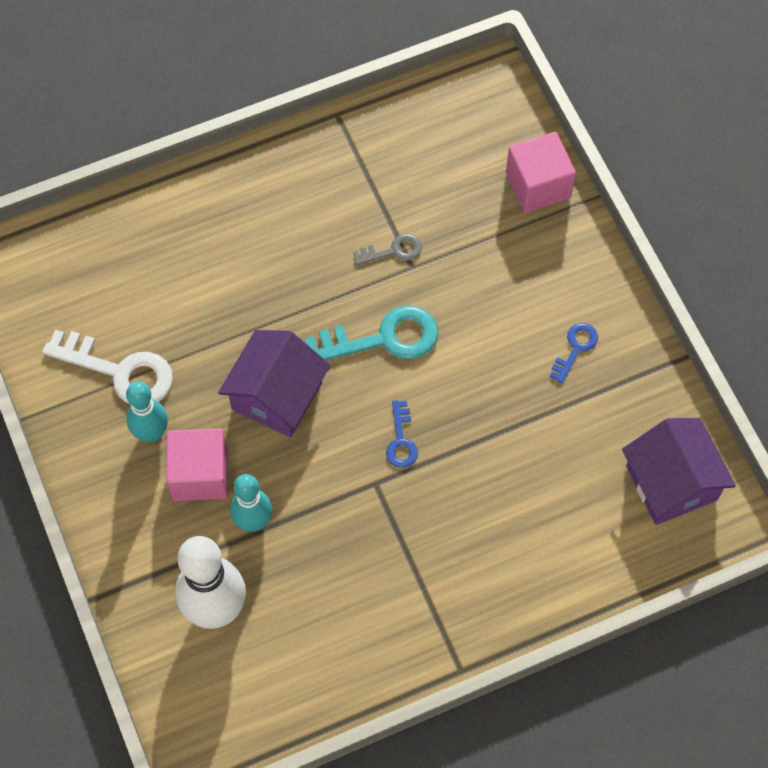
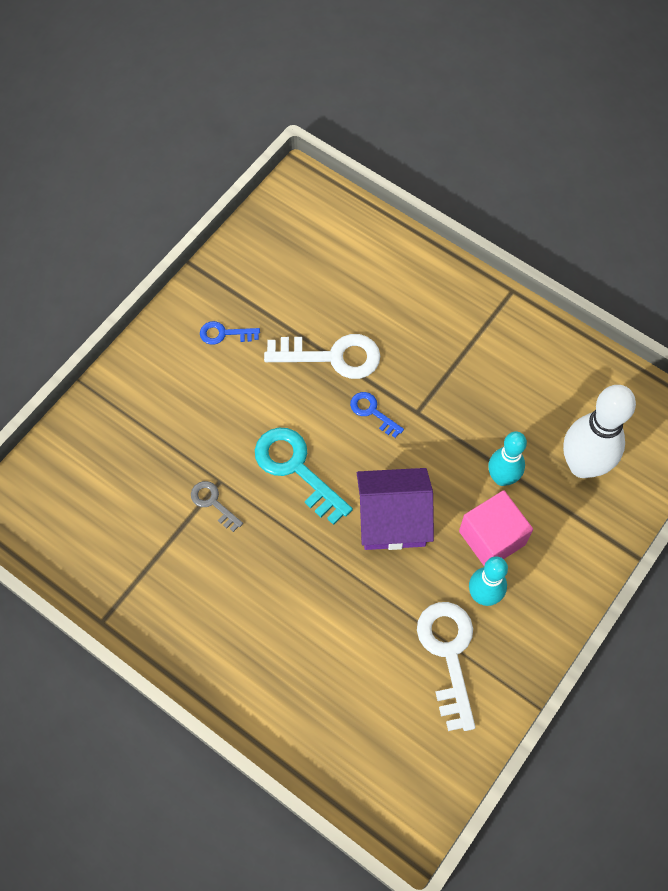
camera: 120 degrees left, 0 degrees up
blue key [386,400,418,468] -> blue key turned 105 degrees counterclockwise [350,392,404,438]
pink cube [506,132,576,213] -> none
purple house [622,418,736,525] -> none
none -> white key [264,334,380,379]

